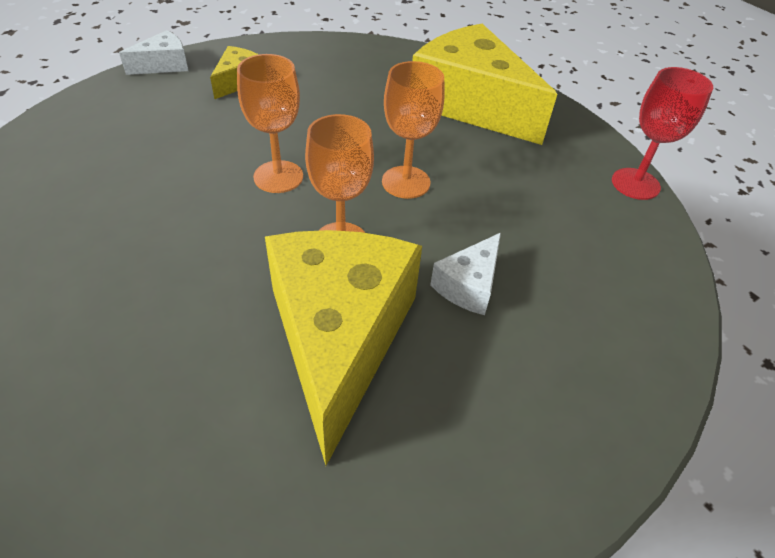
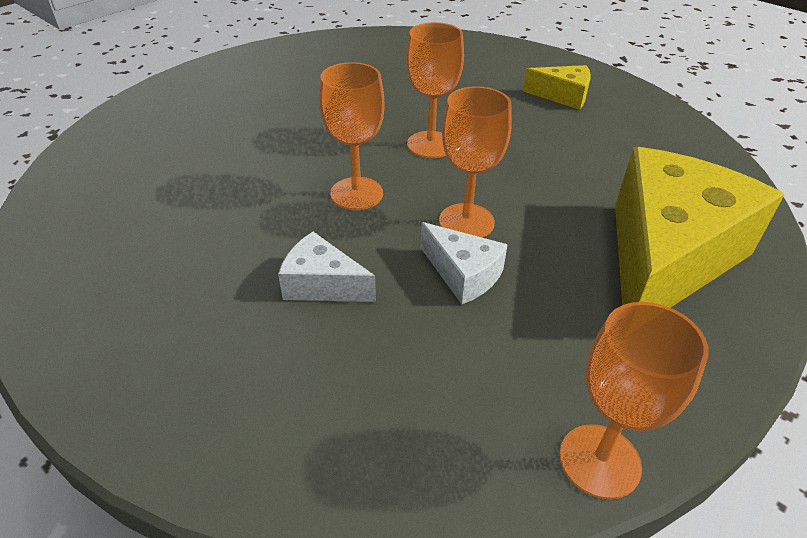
camera: 80 degrees right, 5 degrees down
white cheese [119,30,188,75] -> white cheese moved to [421,222,508,304]
yellow cheese [265,230,422,466] -> none
red goblet [612,67,713,200] -> orange goblet [560,302,709,499]

